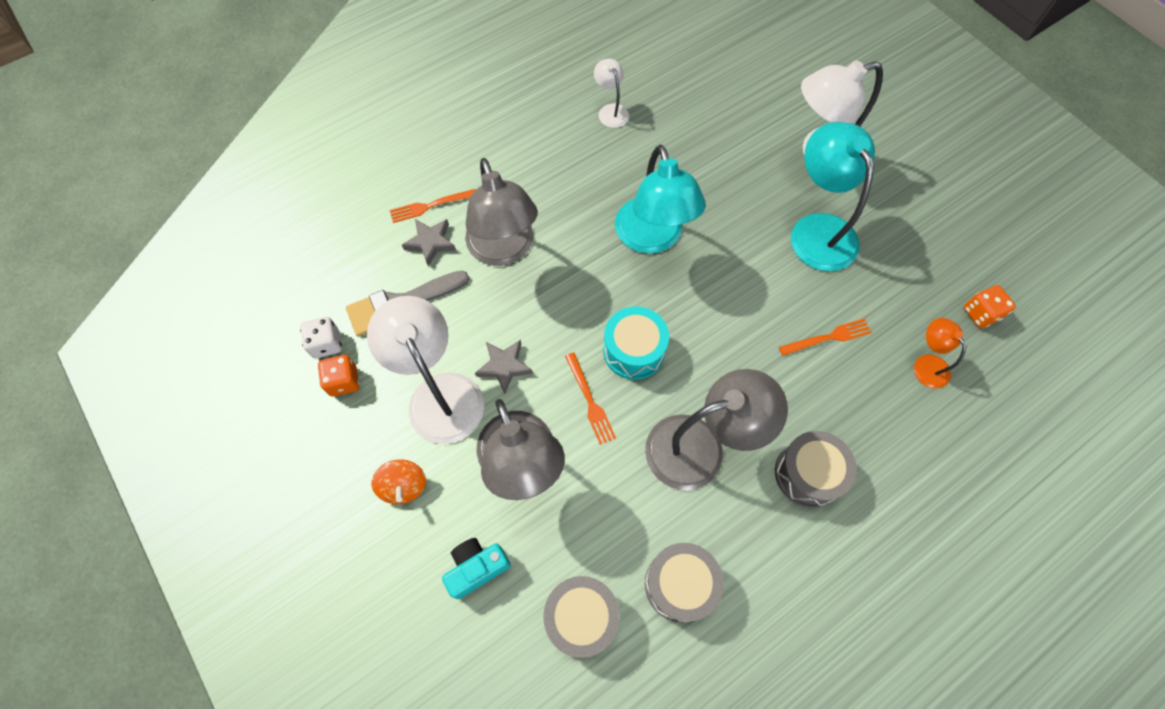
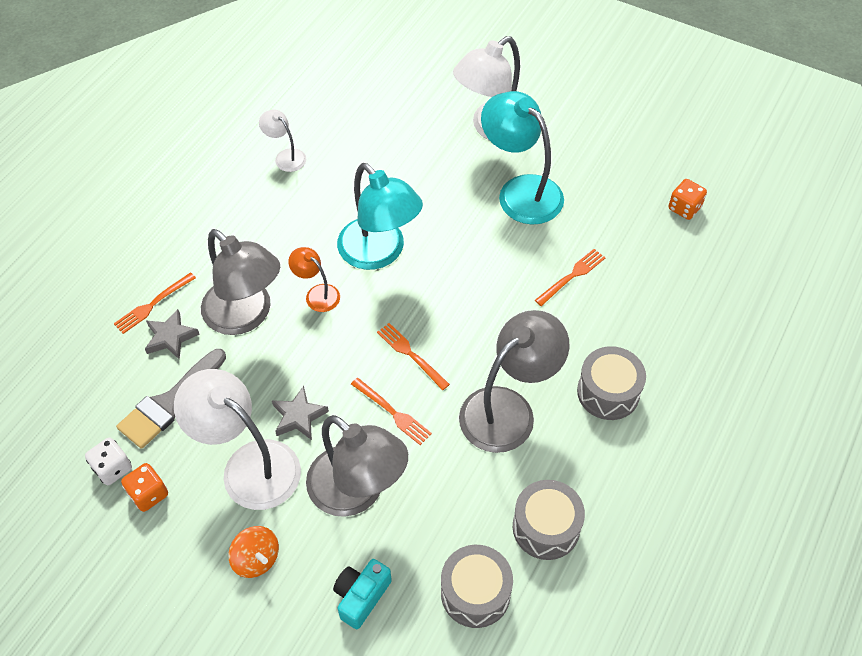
camera: 25 degrees left, 10 degrees down
turquoise drum [603,307,669,380] -> orange fork [377,323,450,390]
orange lamp [914,318,967,388] -> orange lamp moved to [288,247,340,312]

